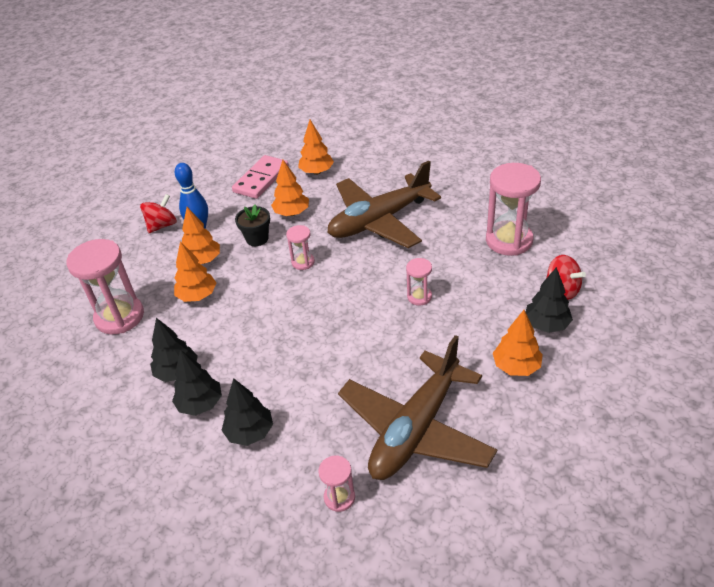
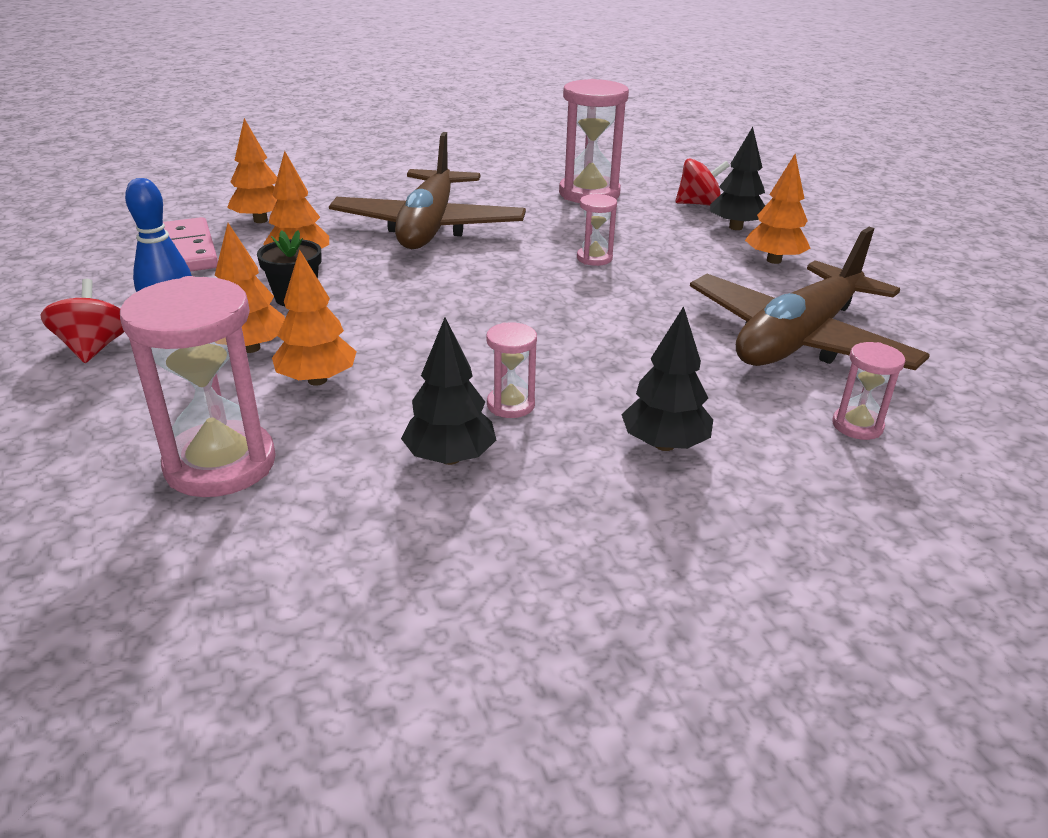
camera: 55 degrees left, 10 degrees down
black tree [172,350,222,416] -> none
pink hourglass [286,225,315,270] -> pink hourglass moved to [486,322,537,418]
brown plane [338,335,497,480] -> brown plane turned 60 degrees clockwise [690,227,930,370]

